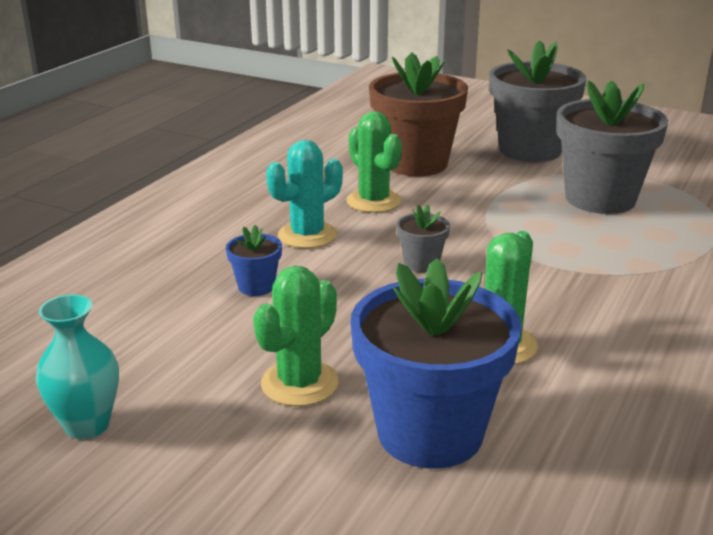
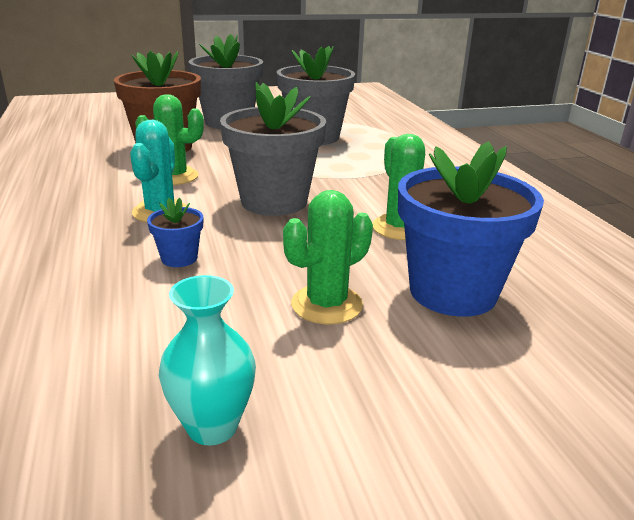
camera: 45 degrees left, 0 degrees up
green cactus [253,266,339,406] -> green cactus turned 60 degrees clockwise [283,190,373,324]
grey flower pot [397,204,450,272] -> grey flower pot [220,82,326,216], size x2.26

